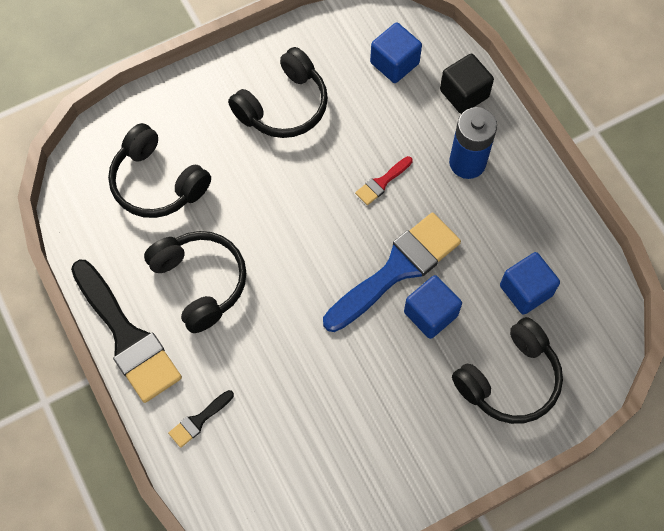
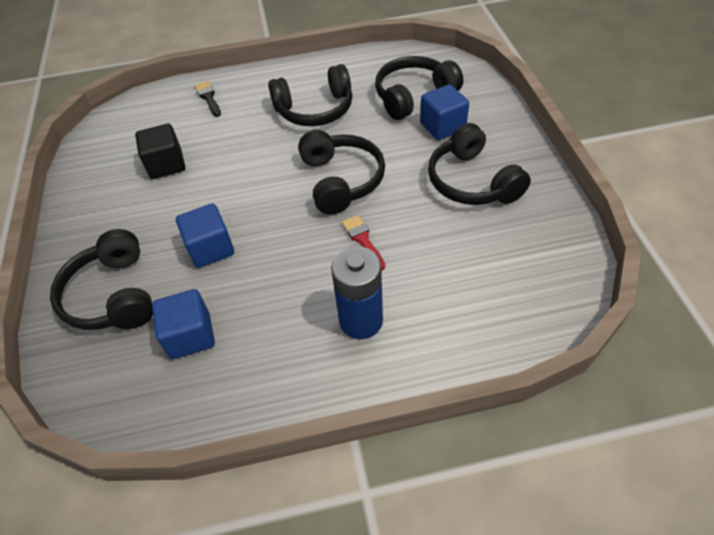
camera: 110 degrees right, 15 degrees down
black brush [71,259,182,403] -> none
blue brush [323,212,461,332] -> none
blue cube [370,23,422,83] -> blue cube moved to [420,84,469,140]
black cube [440,54,494,114] -> black cube moved to [135,124,185,179]
none -> black headphones [298,130,385,214]

